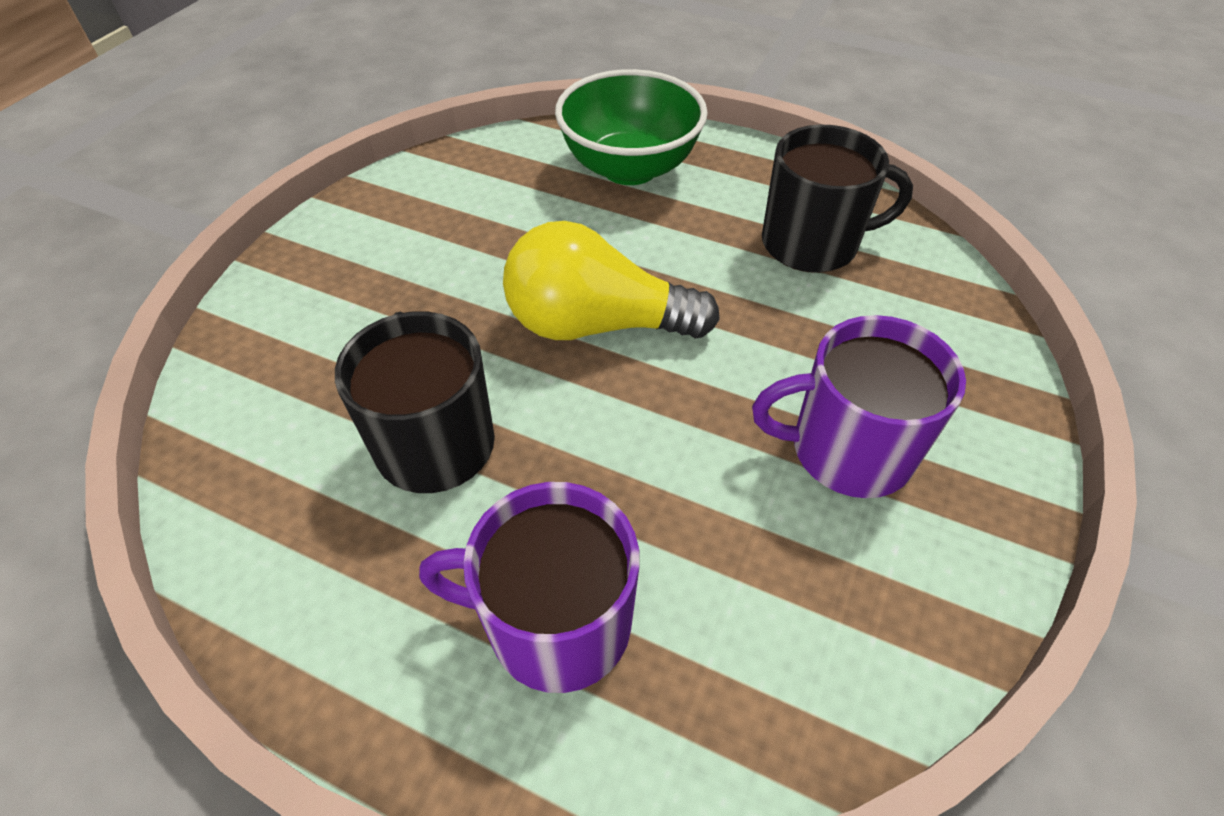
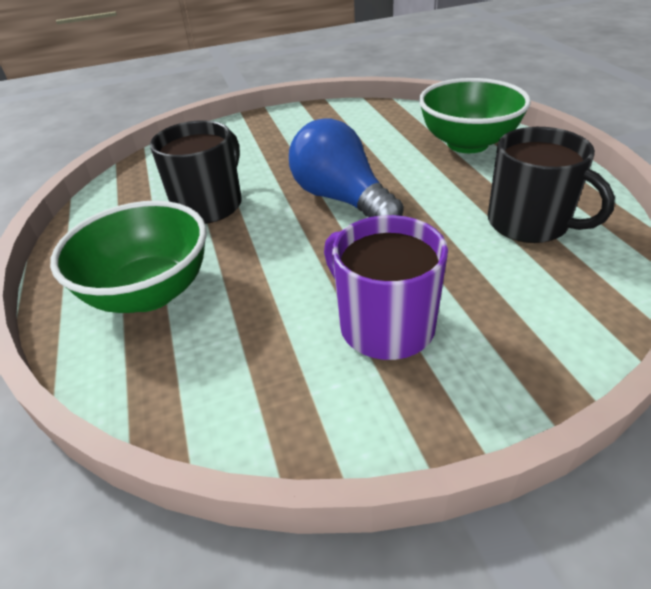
camera: 50 degrees right, 10 degrees down
purple mug [419,482,639,693] -> green bowl [50,201,206,313]
yellow light bulb [503,221,720,340] -> blue light bulb [289,118,404,217]

